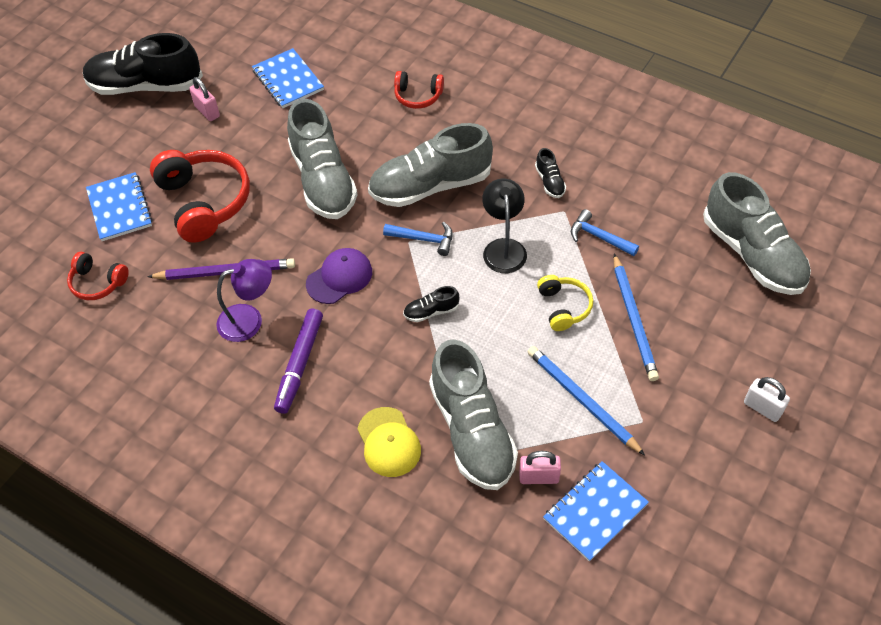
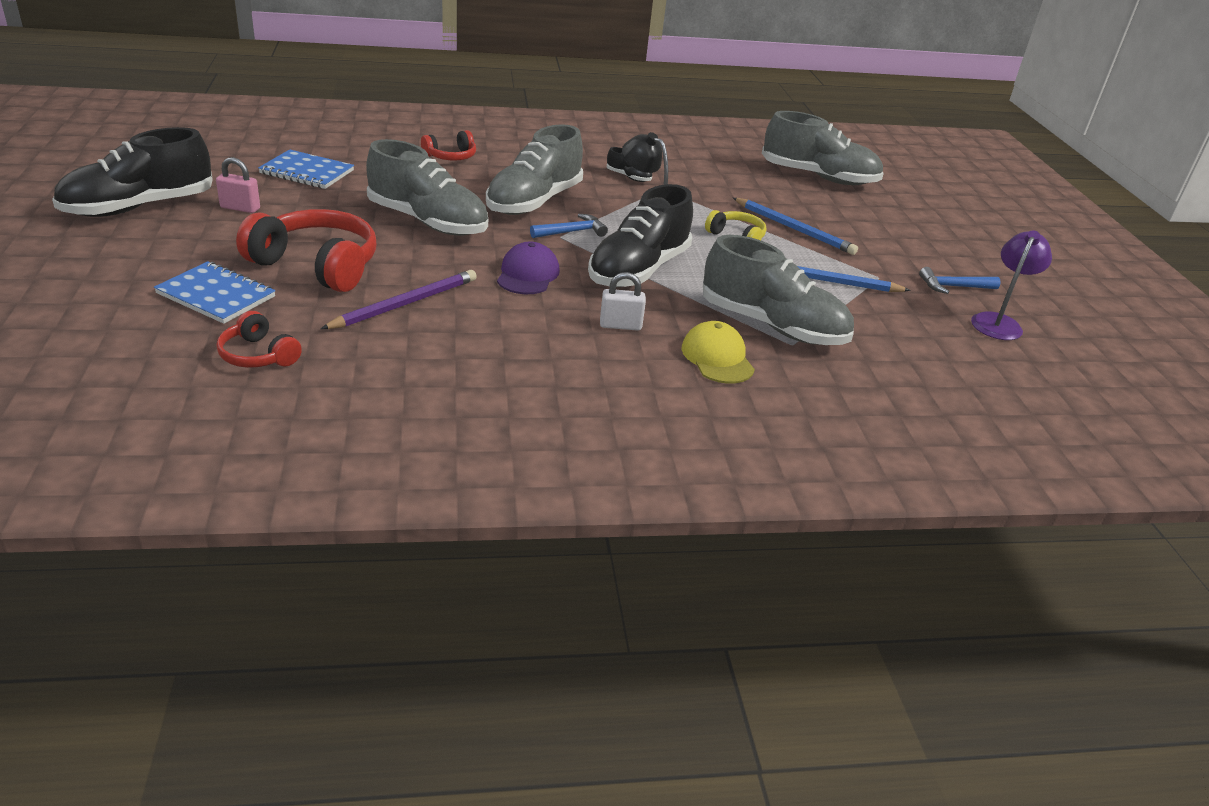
camera: 45 degrees left, 20 degrees down
red headphones [67,252,129,300] -> red headphones turned 60 degrees clockwise [217,311,302,368]
purple lamp [216,259,272,342] -> purple lamp moved to [971,230,1052,340]
purple marker [274,309,323,414] -> none
yellow cap [357,407,421,477] -> yellow cap turned 135 degrees counterclockwise [681,321,755,384]
black shoe [403,286,459,322] -> black shoe [588,184,693,287], size x2.40
pink padlock [519,451,561,484] -> none
blue notebook [543,461,649,562] -> none
blue hammer [571,209,639,256] -> blue hammer moved to [919,267,1001,294]
white padlock [744,377,790,422] -> white padlock moved to [600,272,646,331]

